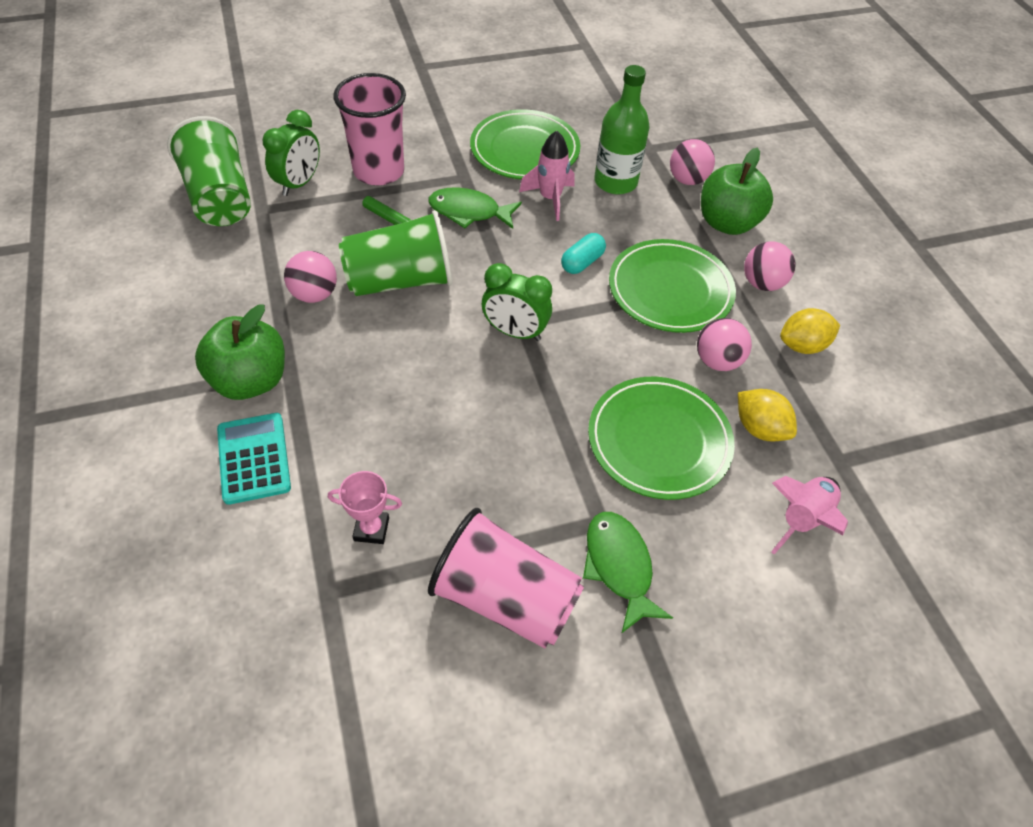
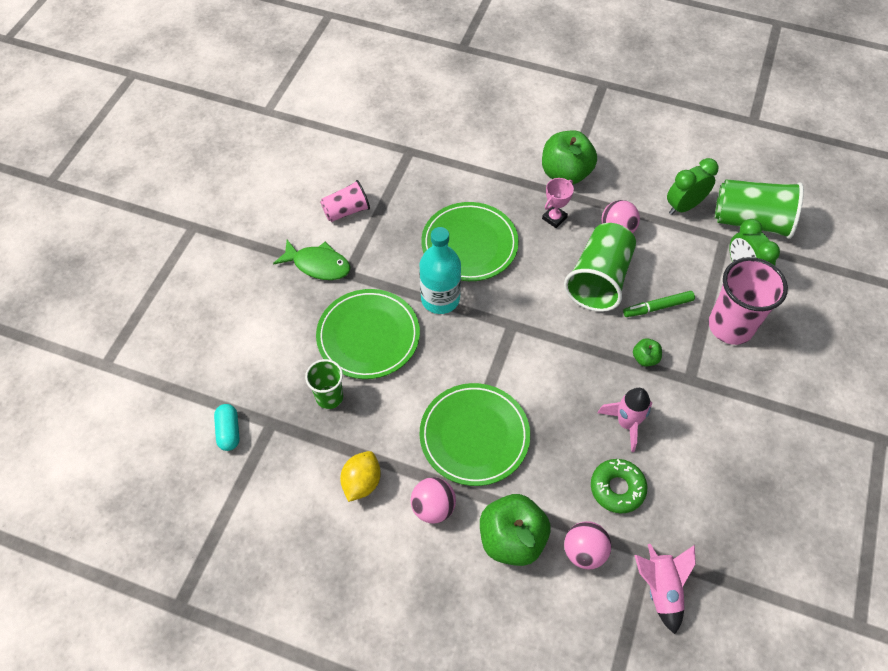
camera: 130 degrees right, 5 degrees up
turquoise calculator [217,413,291,505] -> none
pink trophy [328,471,402,544] -> pink trophy moved to [542,178,574,228]
green fish [428,188,522,229] -> green apple [633,338,662,367]
pink cup [428,508,584,648] -> pink cup [320,180,370,222], size x0.58
green plate [470,109,580,180] -> green plate moved to [421,202,519,281]
green clock [482,263,552,341] -> green clock moved to [667,158,719,215]
turquoise capsule [561,233,606,274] -> turquoise capsule moved to [214,404,240,451]
green bottle [594,65,650,195] -> green donut [591,459,647,513]
pink ball [697,318,752,371] -> none
yellow lemon [738,389,797,442] -> green cup [305,359,343,409]
pink rocket [771,476,848,554] -> pink rocket moved to [634,544,696,634]
none -> turquoise bottle [420,227,461,314]

